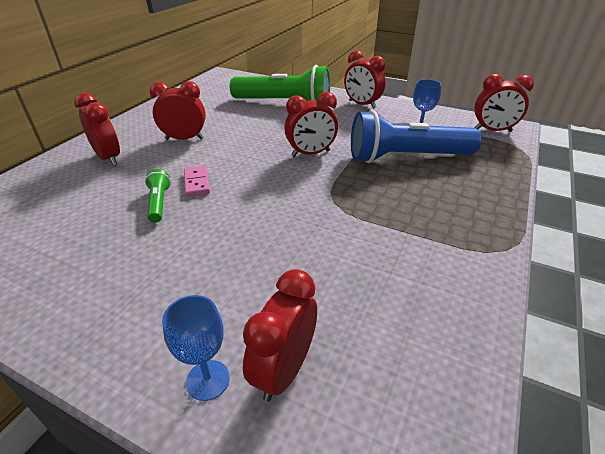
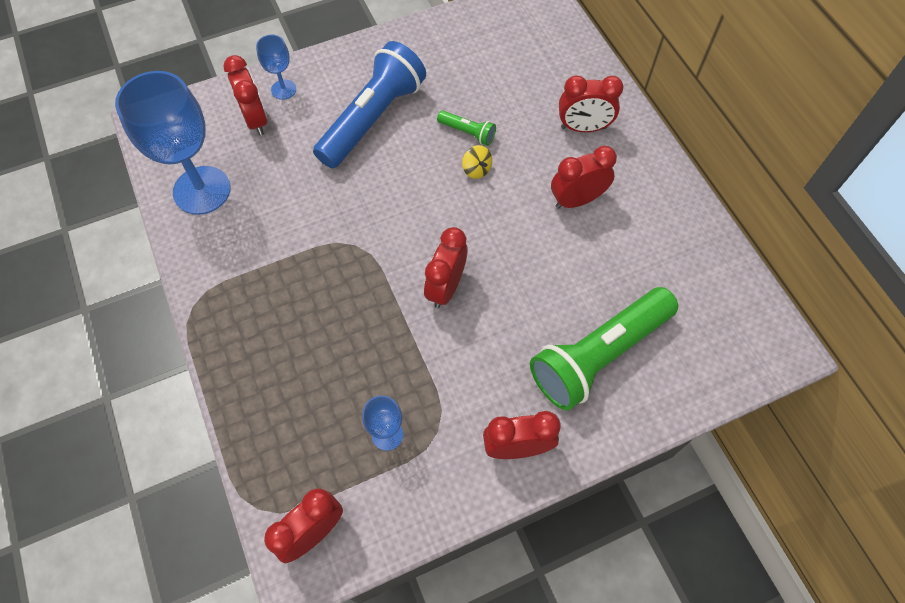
camera: 130 degrees right, 25 degrees up
red clock [150,81,206,140] -> red clock turned 150 degrees counterclockwise [551,146,617,209]
pink domino [184,166,210,197] -> yellow spinning top [462,145,492,179]
blue flashlight [351,110,482,163] -> blue flashlight moved to [313,41,426,168]
none -> blue goblet [115,71,231,215]

